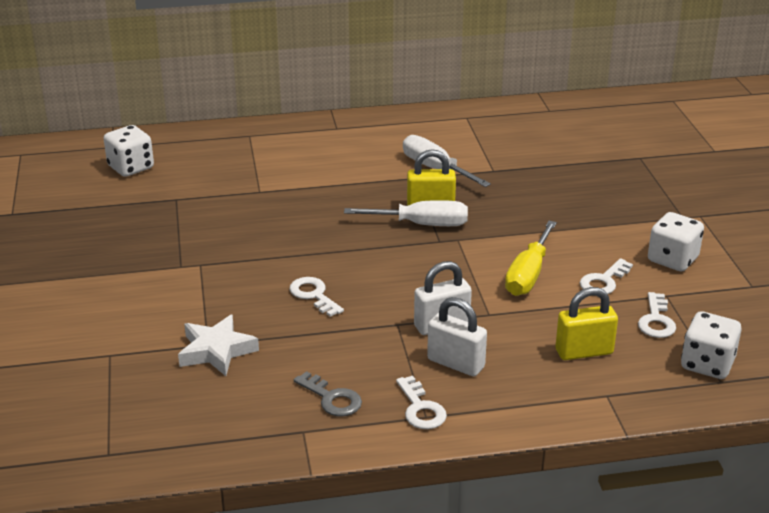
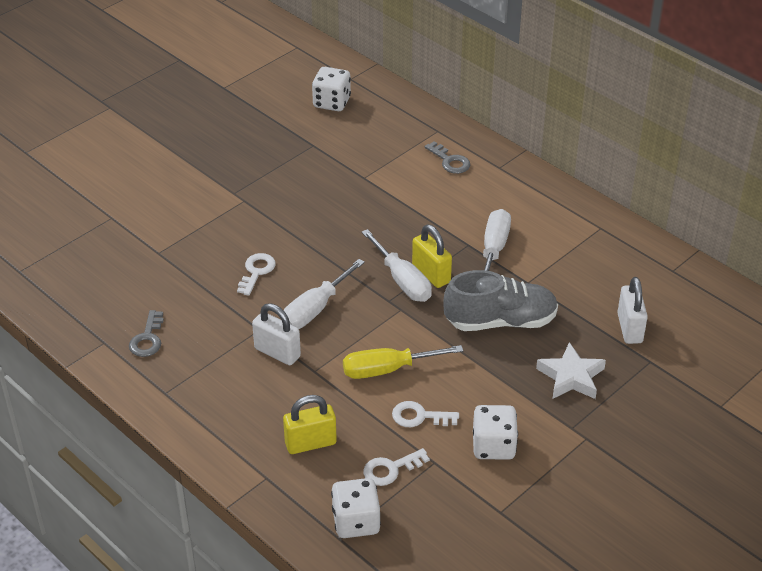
camera: 55 degrees right, 10 degrees up
white star [178,314,259,376] -> white star moved to [536,342,606,399]
white key [396,376,447,429] -> none
white padlock [427,297,487,376] -> white padlock moved to [617,277,648,344]
yellow padlock [556,287,618,360] -> yellow padlock turned 60 degrees counterclockwise [283,395,337,454]
none -> white screwdriver [283,259,365,329]
none -> grey key [425,141,470,174]
none -> grey shoe [443,270,558,331]

